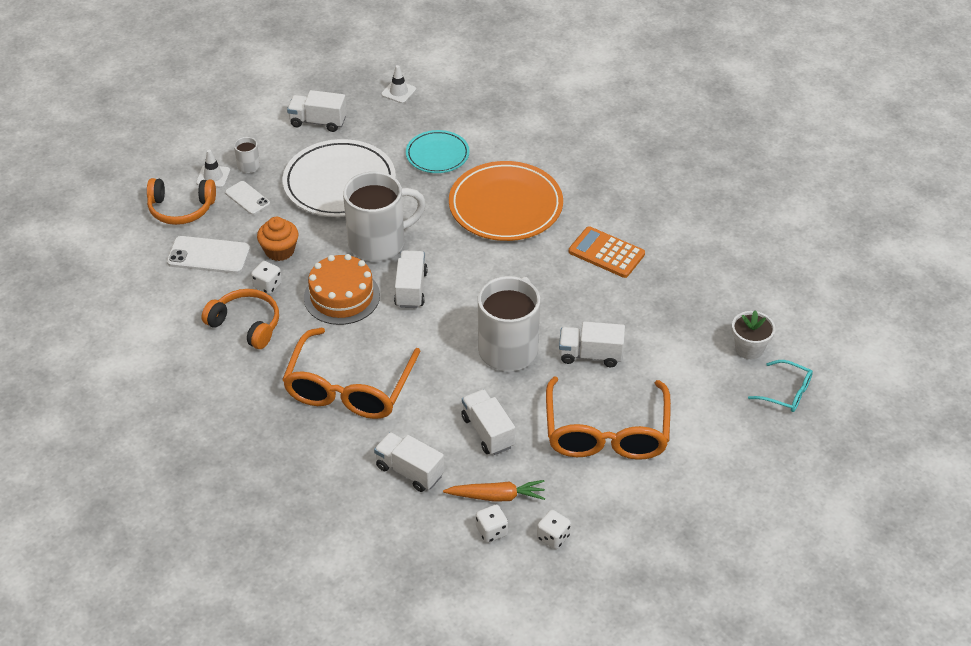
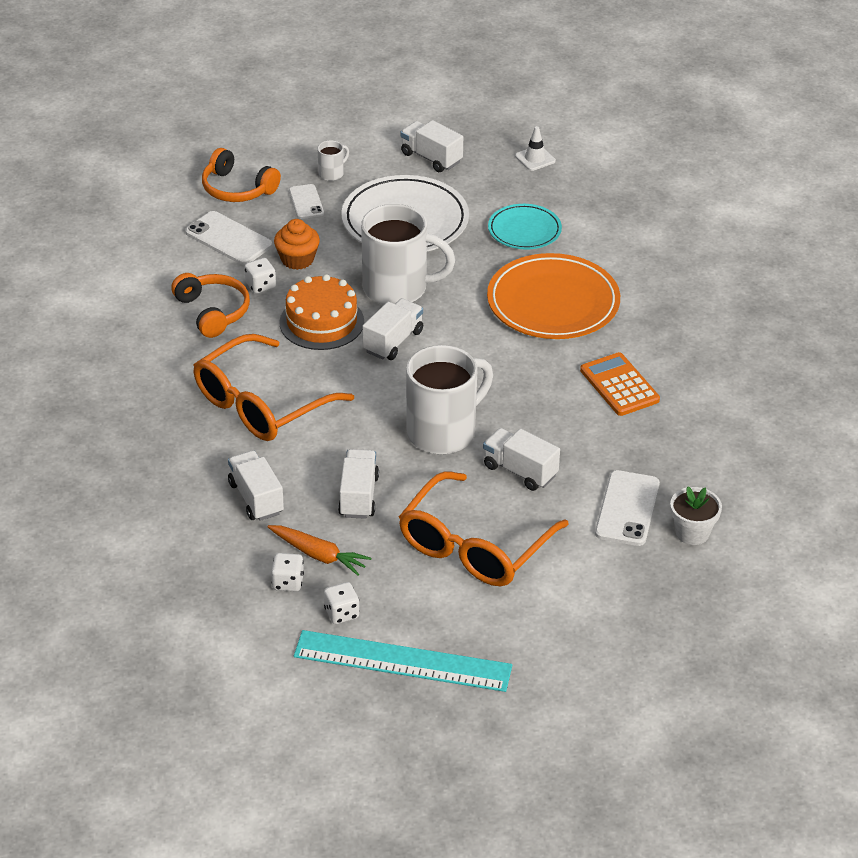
camera: 30 degrees right, 5 degrees down
white traffic cone [196,150,230,188] -> none
turquoise glasses [748,360,813,412] -> none
none -> turquoise ruler [294,630,512,692]
none -> white phone [595,470,660,546]

